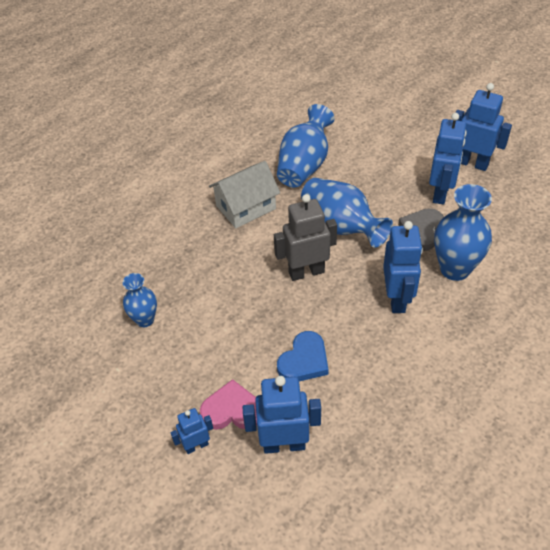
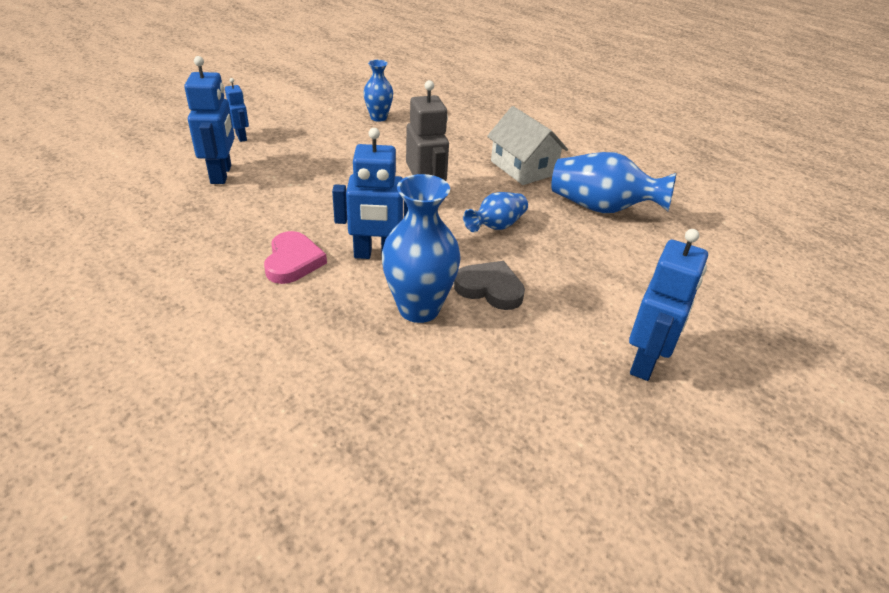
camera: 85 degrees right, 10 degrees down
pink heart [200,379,257,430] -> pink heart moved to [264,231,327,284]
blue heart [277,331,329,381] -> none
blue vase [301,178,393,248] -> blue vase [463,192,528,232], size x0.59
blue robot [429,113,467,205] -> none

